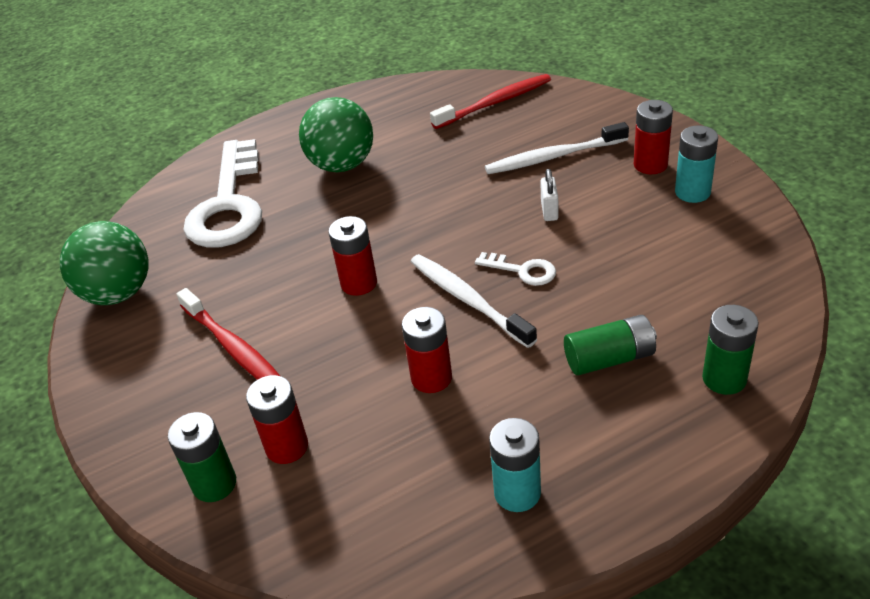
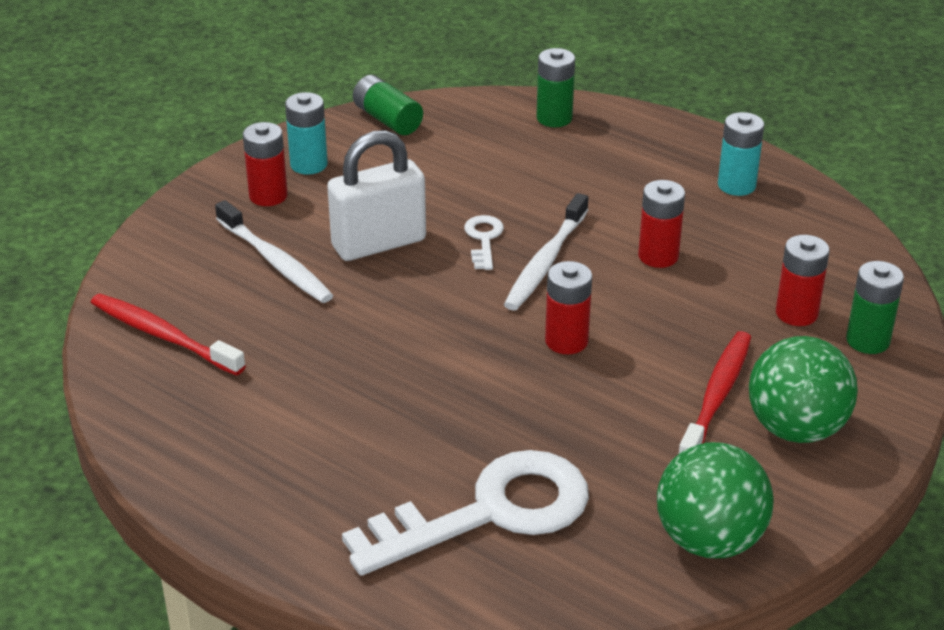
camera: 120 degrees left, 5 degrees down
green ball [299,97,373,172] -> green ball moved to [749,336,858,443]
white padlock [540,169,558,221] -> white padlock [327,130,426,261], size x2.32
green battery [564,315,657,375] -> green battery moved to [353,75,423,135]

